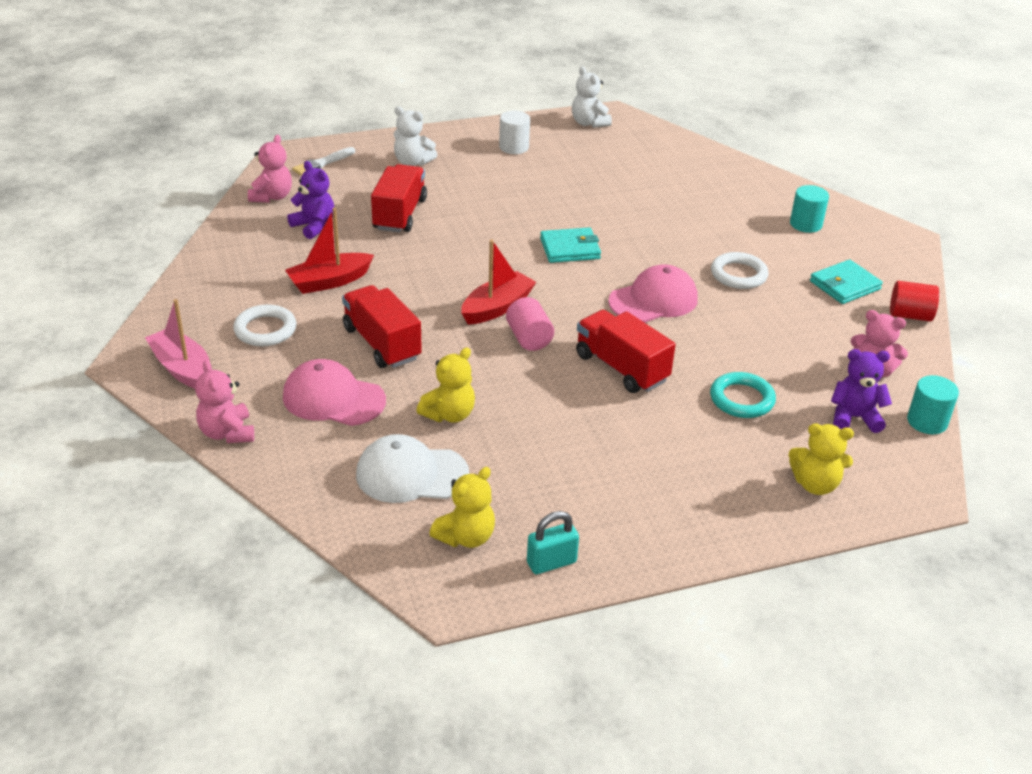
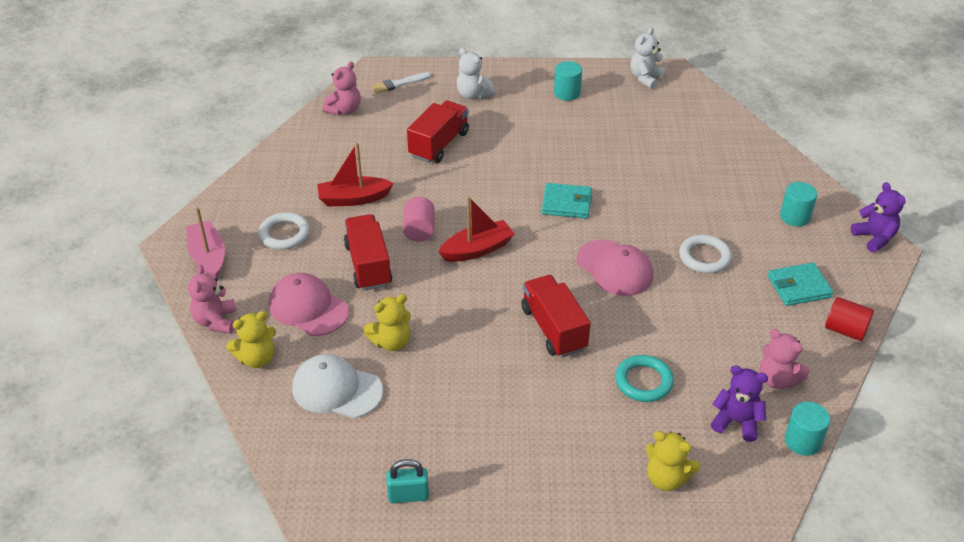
camera: 20 degrees right, 5 degrees up
purple teddy bear [287,161,334,239] -> purple teddy bear moved to [851,182,906,253]
yellow teddy bear [429,467,495,548] -> yellow teddy bear moved to [226,311,276,368]
white cylinder [499,111,530,154] -> turquoise cylinder [554,61,582,101]
pink cylinder [506,297,554,351] -> pink cylinder moved to [403,197,435,242]
white teddy bear [572,67,612,128] -> white teddy bear turned 45 degrees clockwise [630,27,666,89]
pink cap [608,264,698,323] -> pink cap turned 60 degrees clockwise [576,239,654,296]

